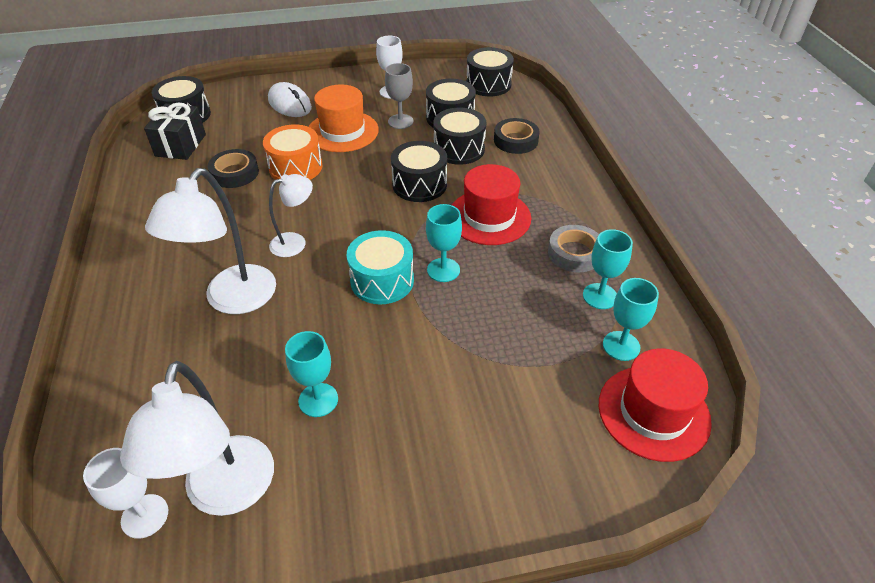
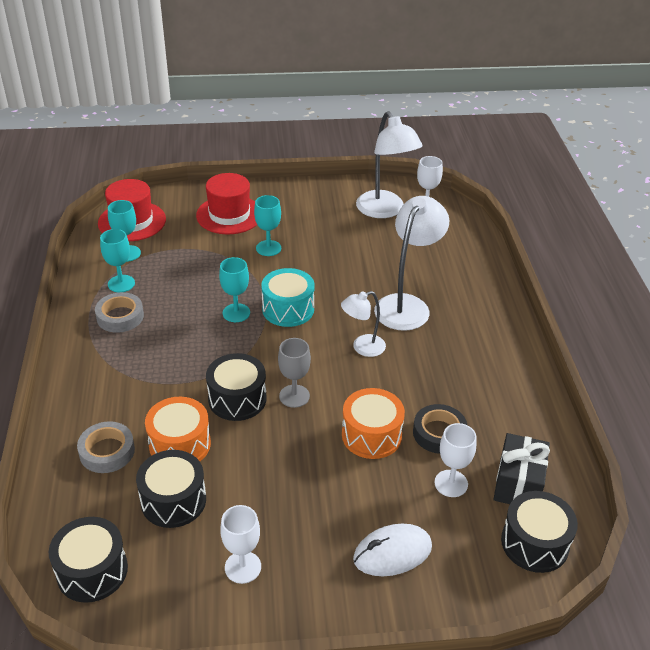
camera: 175 degrees left, 5 degrees down
white lamp [120,361,274,516] -> white lamp turned 150 degrees clockwise [356,111,423,218]
white mouse [268,82,312,117] -> white mouse turned 75 degrees counterclockwise [353,524,432,576]
turquoise goblet [285,331,338,417] -> turquoise goblet moved to [254,195,281,256]
orange hat [309,84,379,152] -> none
grey goblet [385,63,414,129] -> grey goblet moved to [278,338,311,408]
black drum [434,108,486,165] -> orange drum [145,397,211,461]
red hat [452,164,531,245] -> red hat moved to [196,173,257,234]
black tape [494,118,540,154] -> grey tape [77,421,135,473]
none -> white goblet [435,423,477,497]

